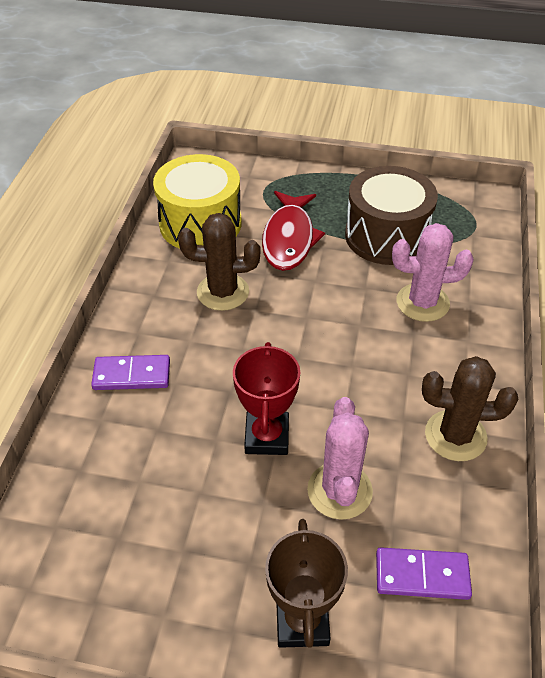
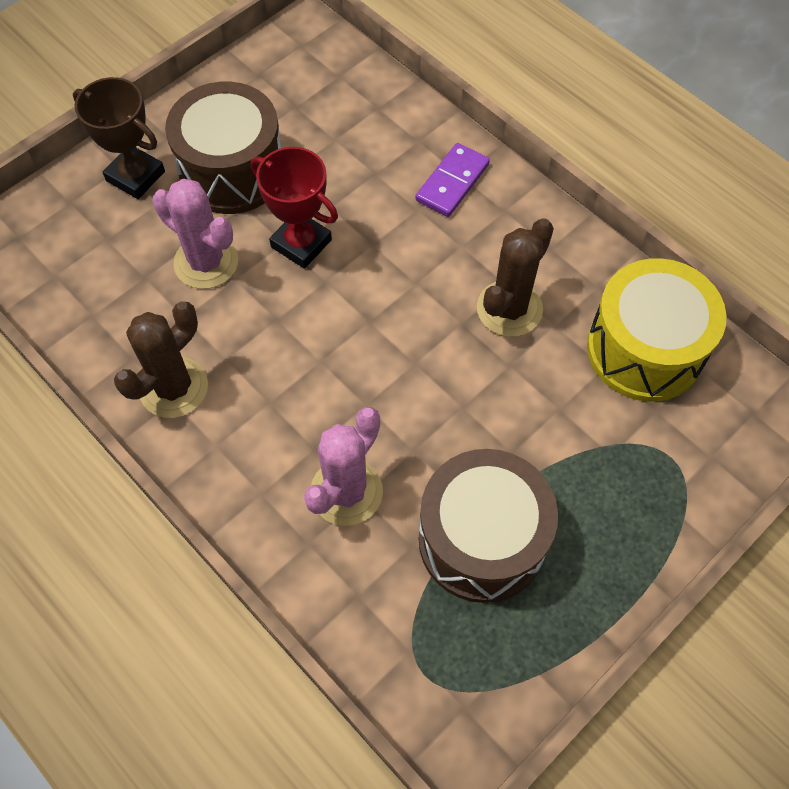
camera: 125 degrees right, 15 degrees up
red fish [262,191,325,271] -> none
purple domino [376,547,472,600] -> none
none -> brown drum [165,82,281,214]

